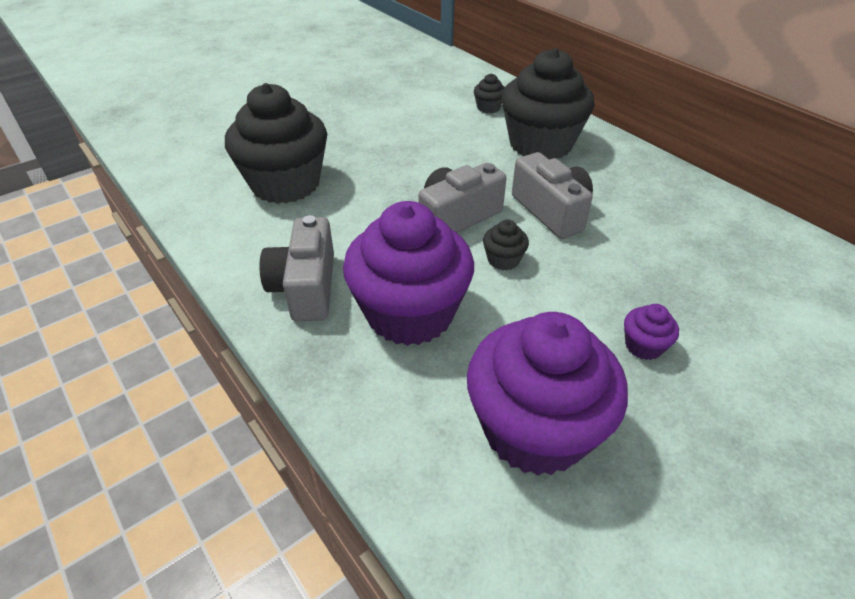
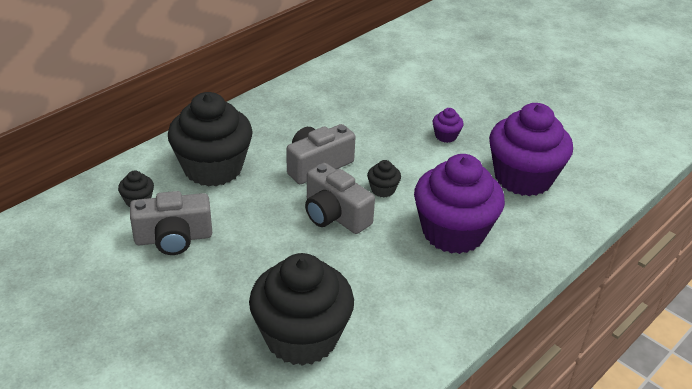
camera: 100 degrees left, 5 degrees down
grey camera [260,215,334,321] -> grey camera moved to [130,191,212,255]

